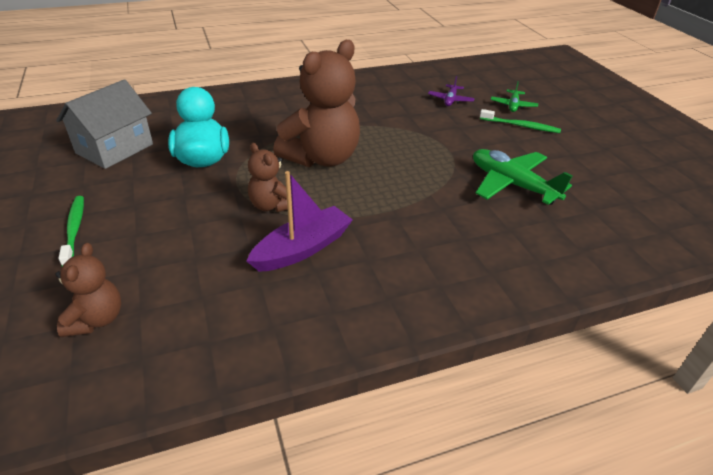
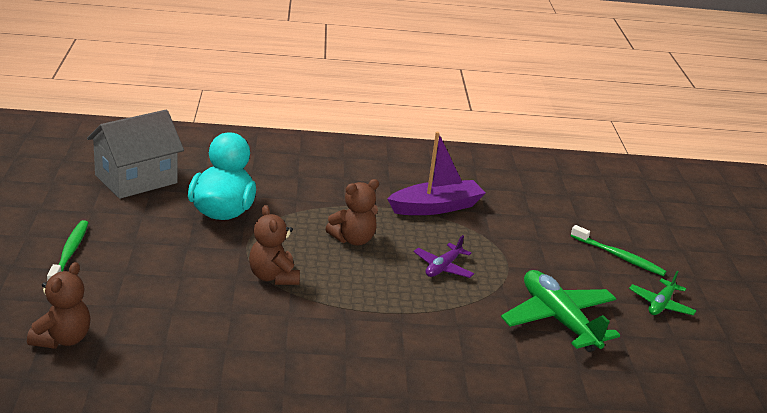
camera: 15 degrees right, 10 degrees down
purple boat [246,171,353,272] -> purple boat moved to [387,132,485,215]
brown teddy bear [273,40,360,167] -> brown teddy bear [326,179,379,245], size x0.52
purple plane [428,76,475,106] -> purple plane moved to [414,235,474,278]
green plane [491,81,538,112] -> green plane moved to [629,271,696,315]

